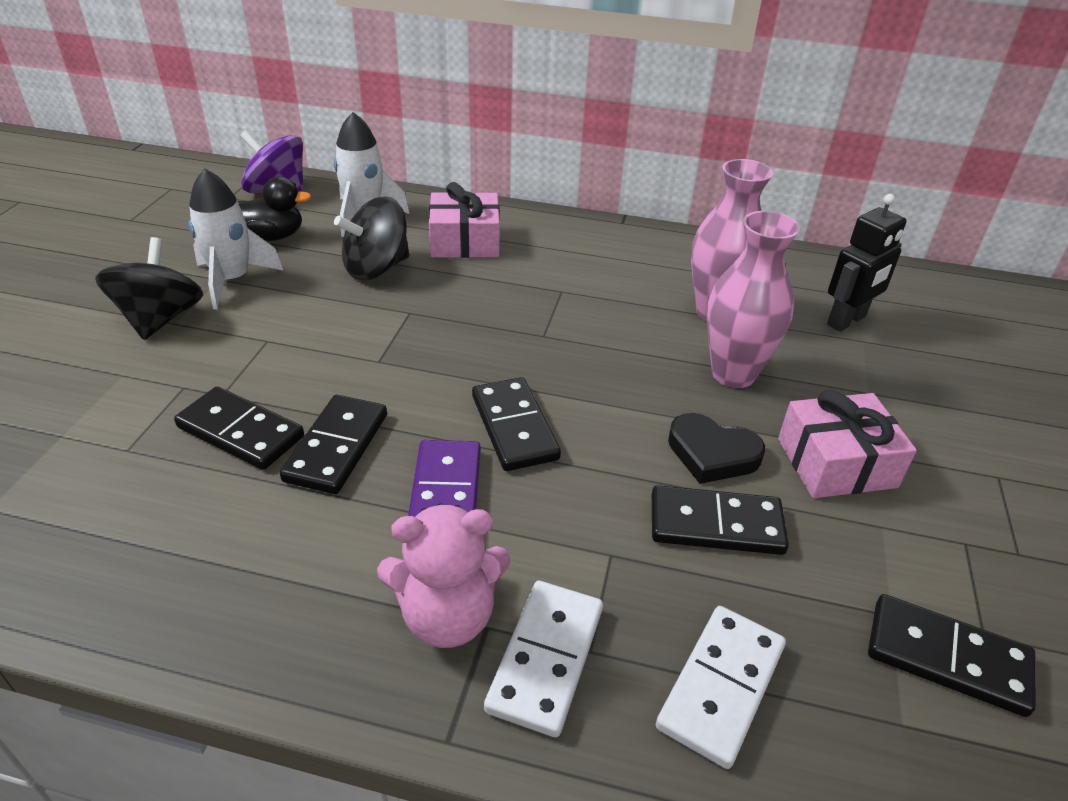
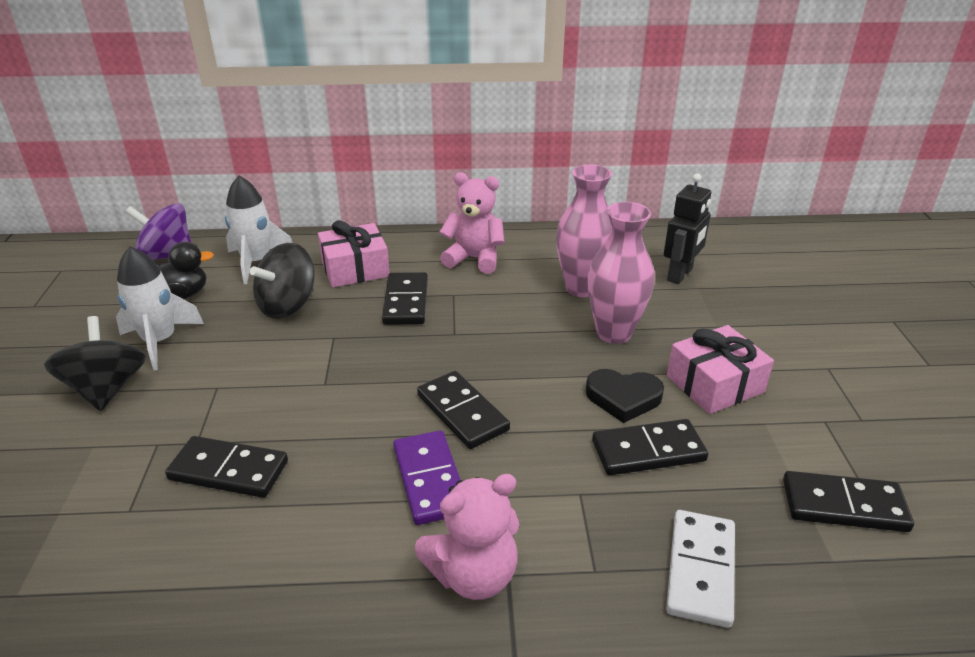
camera: 15 degrees left, 5 degrees down
black domino [280,395,387,494] -> black domino moved to [382,272,428,325]
white domino [484,581,603,737] -> none
none -> pink teddy bear [440,172,505,274]

